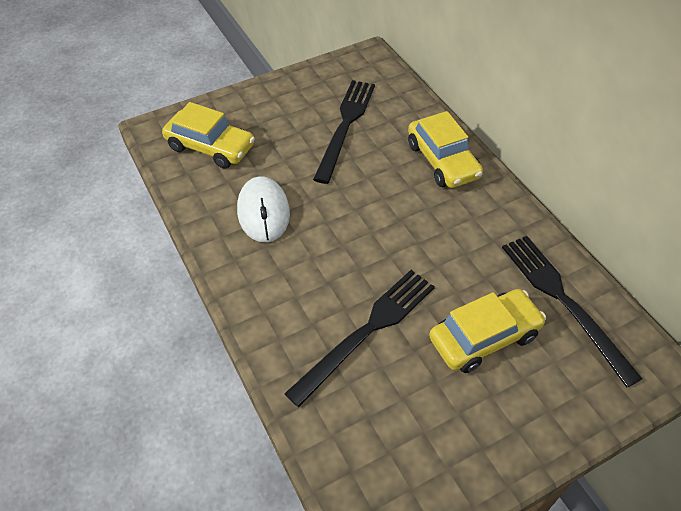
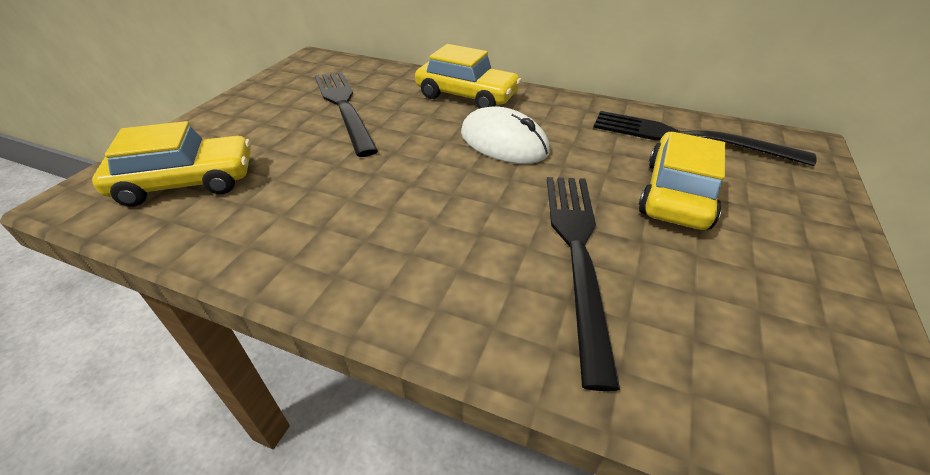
camera: 40 degrees left, 10 degrees down
white mouse [237,176,290,242] -> white mouse moved to [461,106,550,164]

